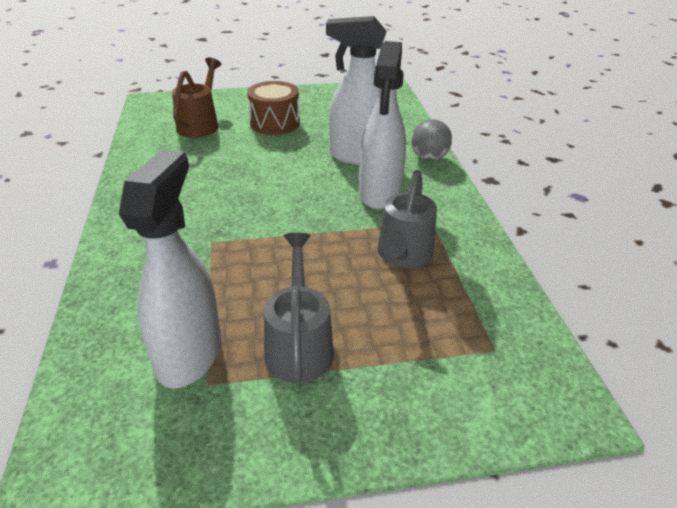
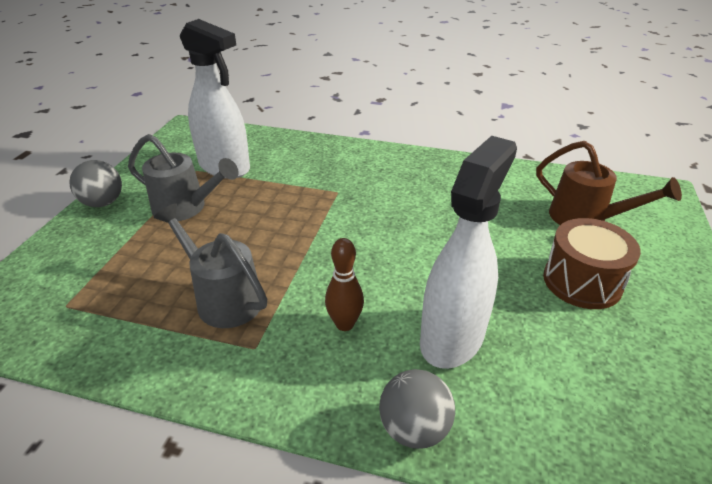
camera: 115 degrees right, 0 degrees up
white spray bottle [359,41,406,209] -> brown bowling pin [325,238,364,331]
none -> grey ball [69,160,122,207]

